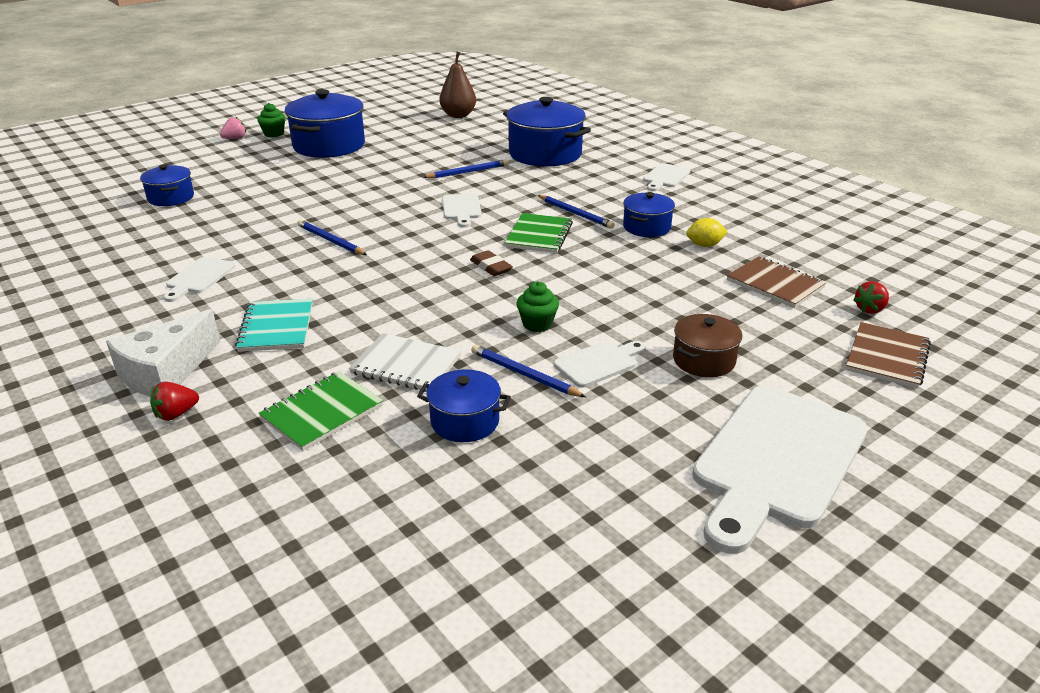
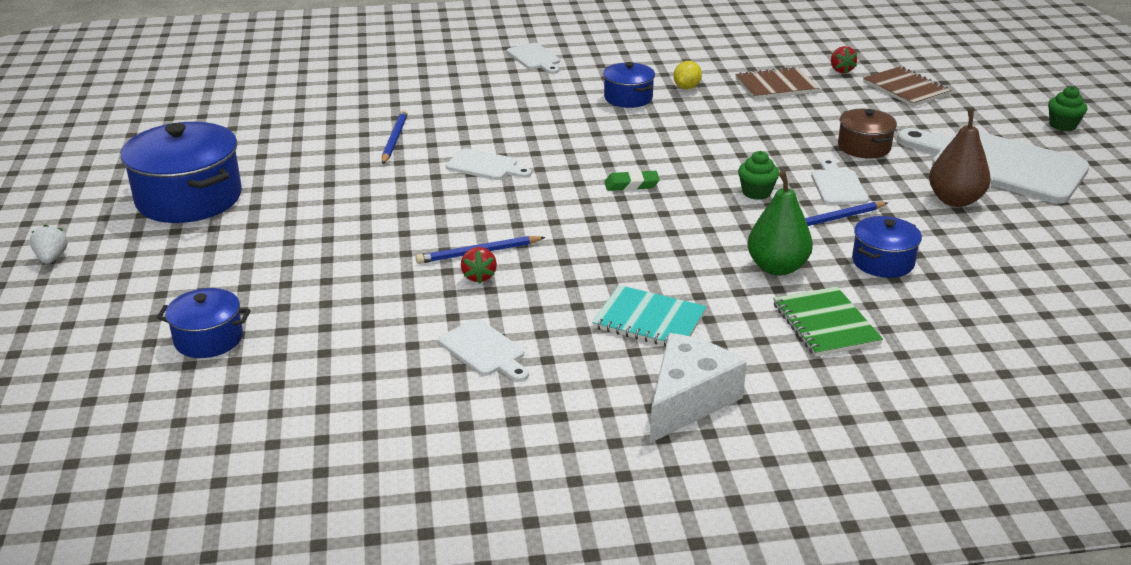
camera: 60 degrees left, 0 degrees up
white cheese [106,309,220,397] -> white cheese turned 120 degrees counterclockwise [650,333,747,443]
red strawberry [150,382,199,421] -> red strawberry moved to [461,247,497,284]
pink strawberry [220,116,246,139] -> white strawberry [30,225,68,264]
green cupcake [257,103,286,137] -> green cupcake moved to [1048,86,1087,131]
white notebook [349,333,461,392] -> green pear [747,171,813,276]
brown pear [439,52,476,118] -> brown pear moved to [929,109,991,207]
brown eraser [470,250,513,276] -> green eraser [604,170,660,191]
blue pot [503,97,591,167] -> none
green notebook [504,213,573,253] -> none
blue pencil [538,195,615,229] -> none
white cutting board [692,385,868,554] -> white cutting board turned 150 degrees clockwise [897,128,1089,204]

